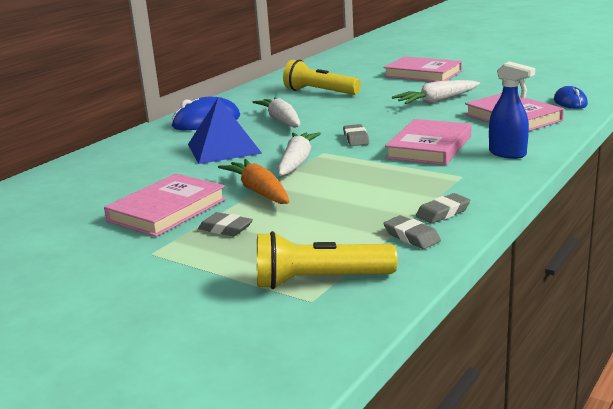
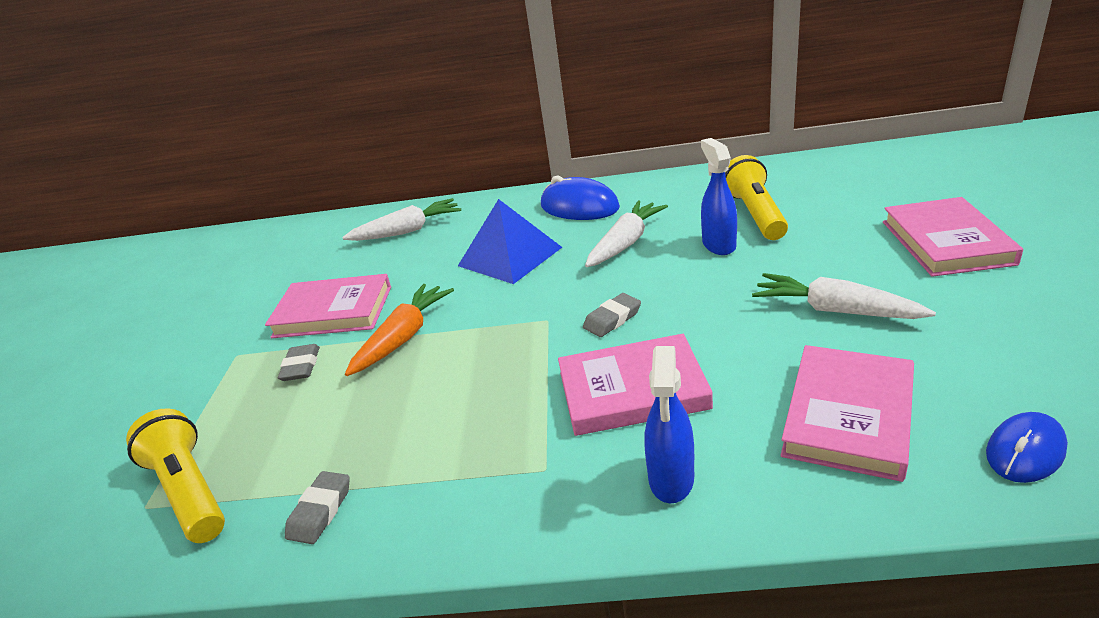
camera: 60 degrees right, 10 degrees up
white carrot [277,132,321,176] -> white carrot moved to [342,198,461,241]
grey eraser [416,193,470,224] -> none
none -> blue spray bottle [701,138,737,255]

